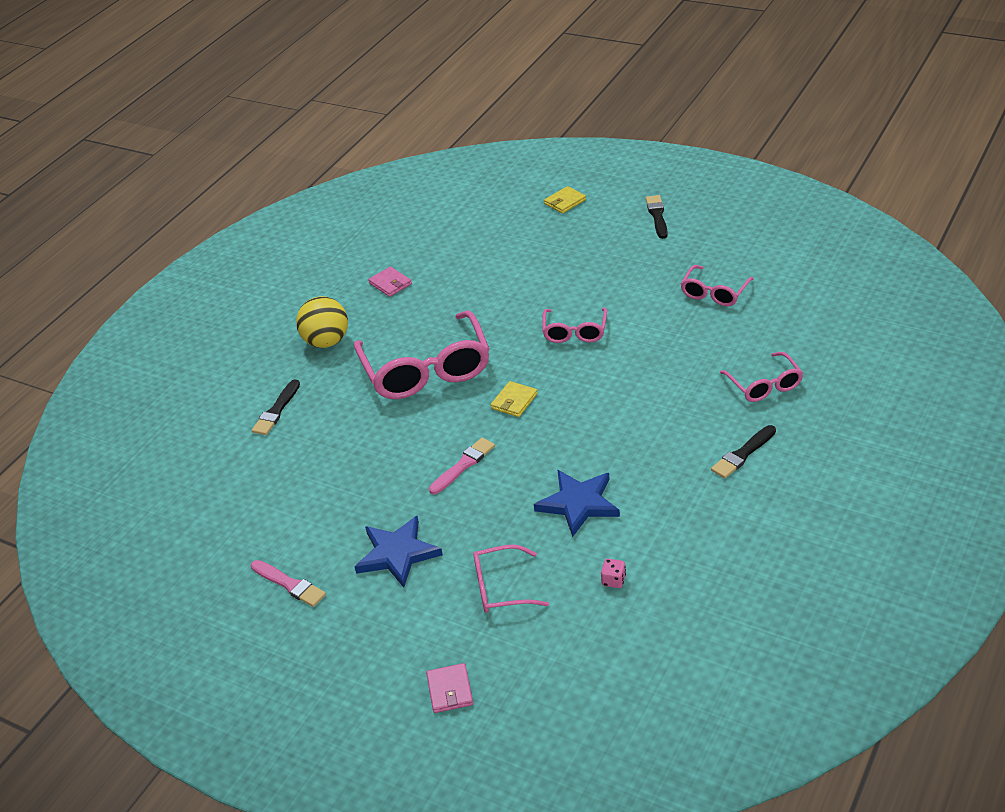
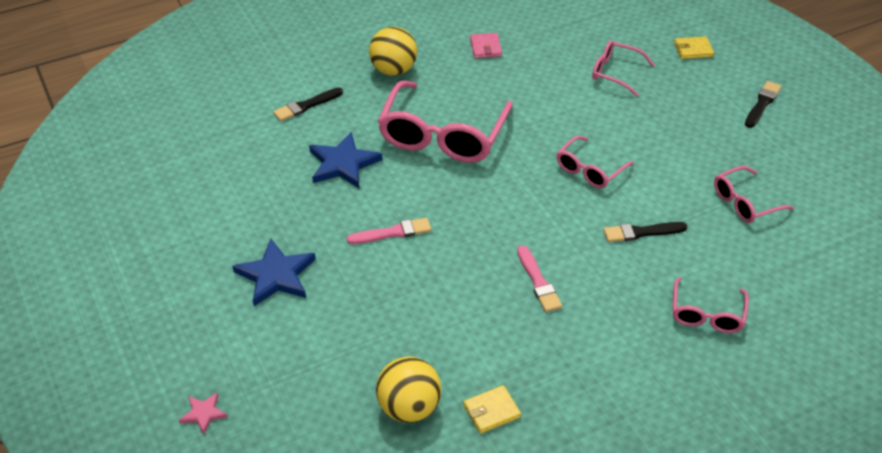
camera: 30 degrees right, 5 degrees up
pink brush [251,560,326,607] -> pink brush moved to [517,245,562,312]
pink wallet [426,663,473,713] -> pink star [179,392,228,435]
pink glasses [473,545,549,613] -> pink glasses moved to [592,40,655,96]
yellow wallet [491,381,538,417] -> yellow wallet moved to [463,385,521,434]
blue star [534,470,620,537] -> blue star moved to [309,132,382,188]
pink dice [601,559,626,588] -> yellow ball [376,357,441,423]
black brush [711,425,776,478] -> black brush moved to [603,222,688,242]

